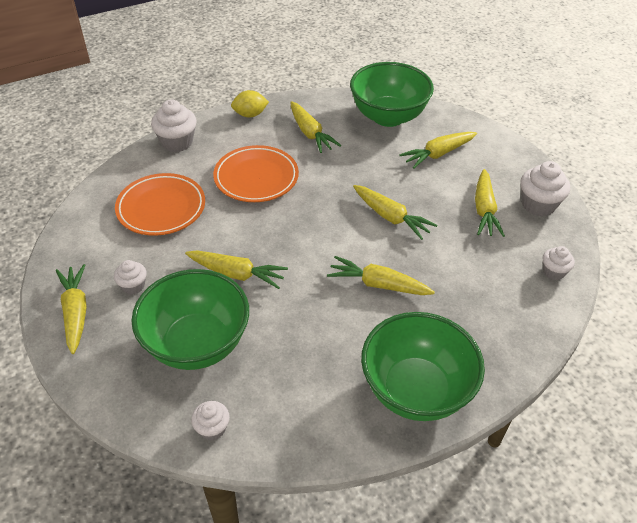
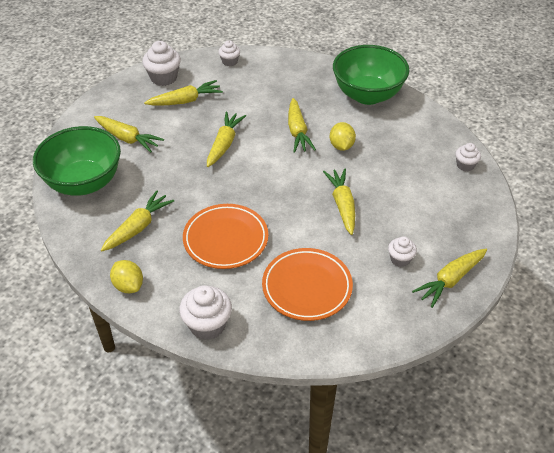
camera: 115 degrees left, 0 degrees up
green bowl [132,269,249,370] -> none
none -> yellow lemon [330,122,356,151]

